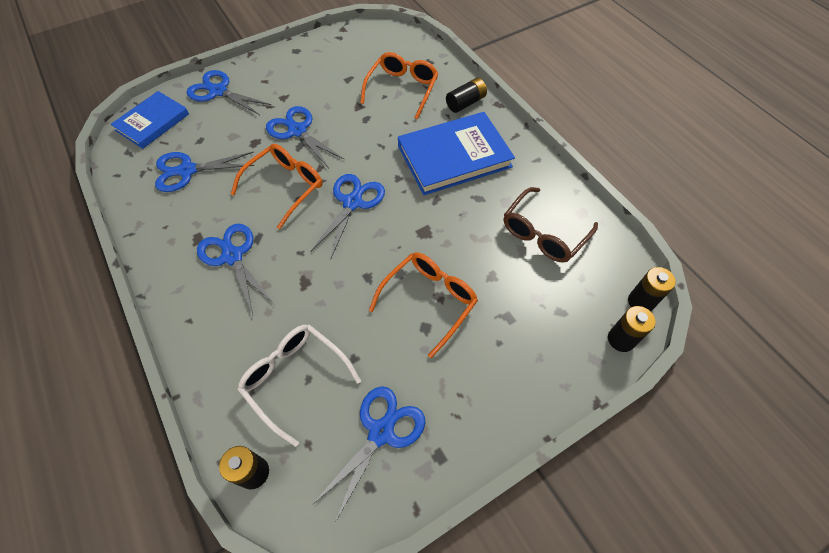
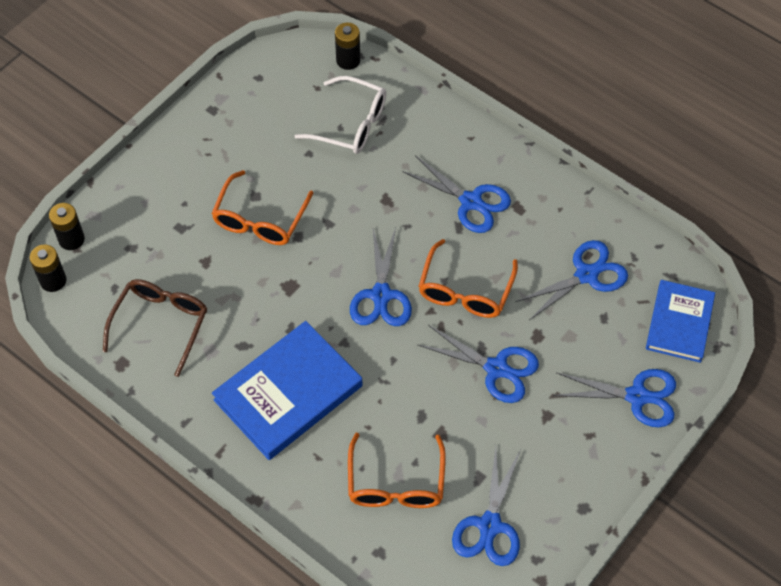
camera: 160 degrees right, 0 degrees up
blue scissors [312,386,425,523] -> blue scissors moved to [452,447,521,566]
black battery [446,78,487,113] -> none

